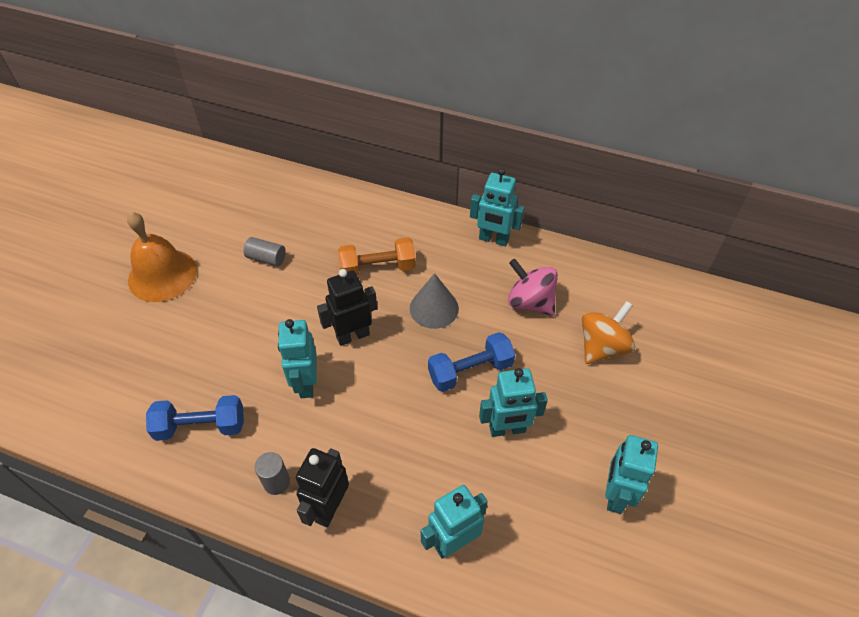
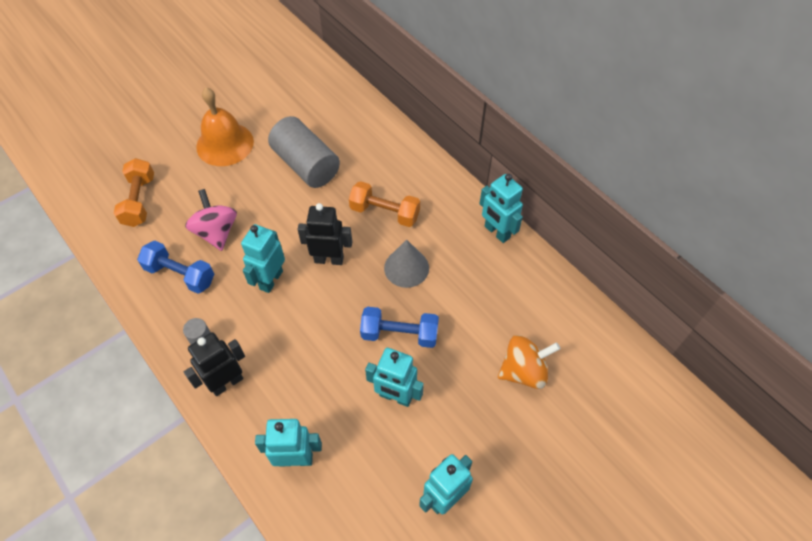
camera: 30 degrees right, 5 degrees up
grey cylinder [244,237,286,266] -> grey cylinder [268,116,340,188], size x2.12
pink spinning top [508,259,558,316] -> pink spinning top moved to [185,189,237,251]
none -> orange dumbbell [114,158,154,227]

